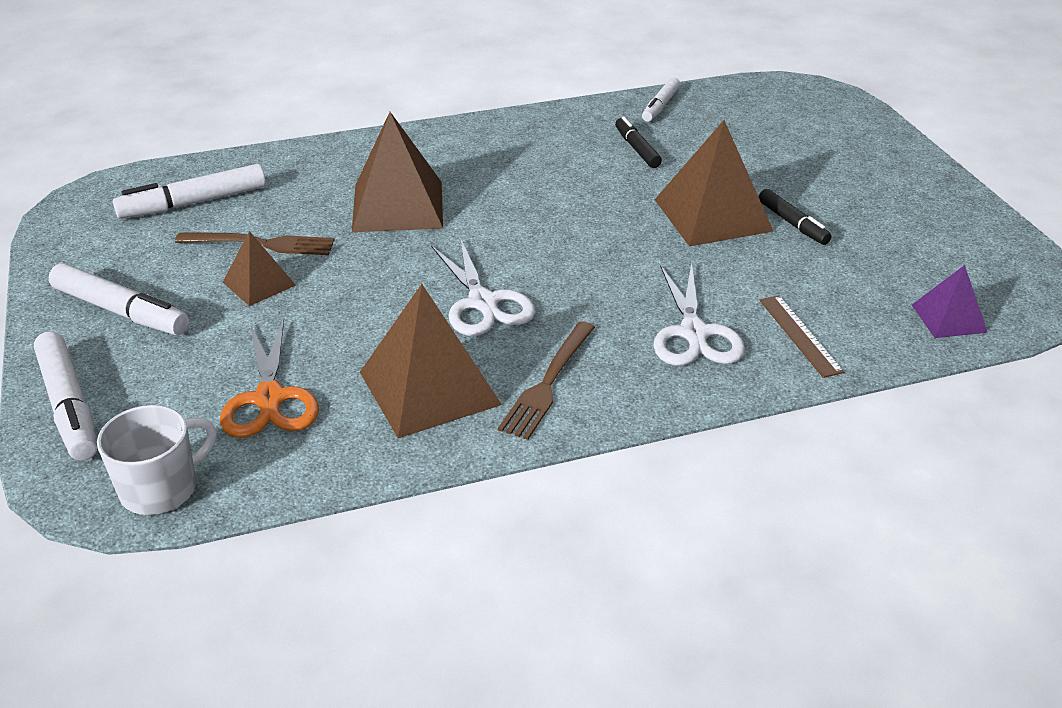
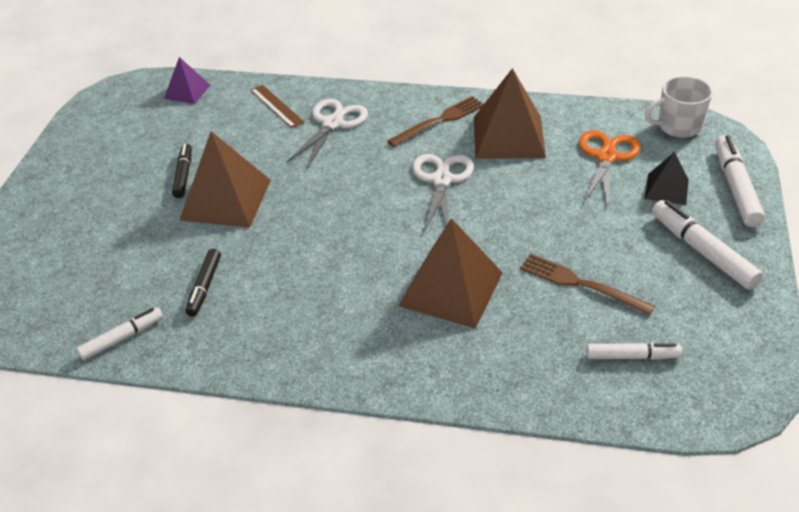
camera: 150 degrees left, 5 degrees up
white marker [113,164,266,219] -> white marker [586,343,682,360], size x0.63
brown pyramid [223,231,296,306] -> none
brown ruler [759,295,844,378] -> brown ruler turned 45 degrees counterclockwise [251,85,305,128]
none -> black pyramid [645,152,689,205]

